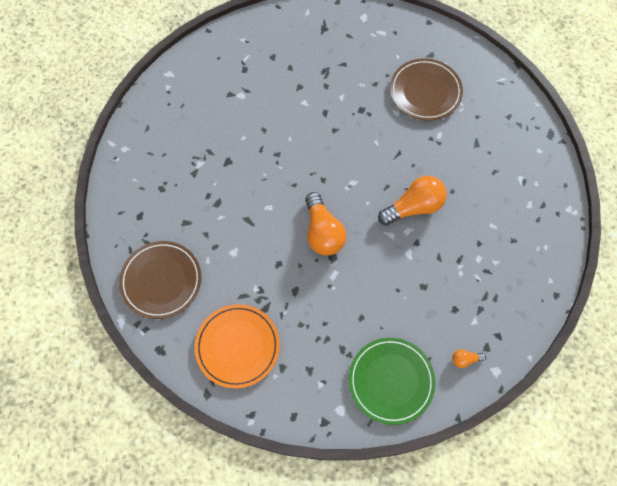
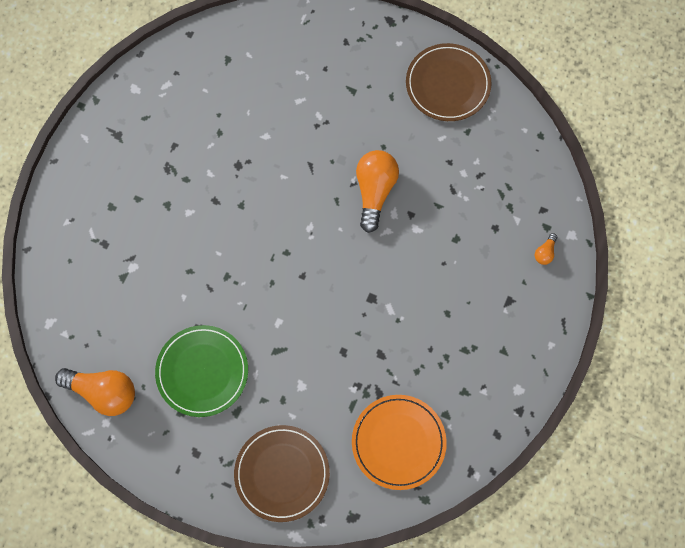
camera: 55 degrees left, 5 degrees up
orange light bulb [305,192,346,256] -> orange light bulb moved to [55,368,135,416]
green plate [349,338,435,425] -> green plate moved to [155,325,248,417]
brown plate [390,58,463,121] -> brown plate moved to [406,43,492,121]

